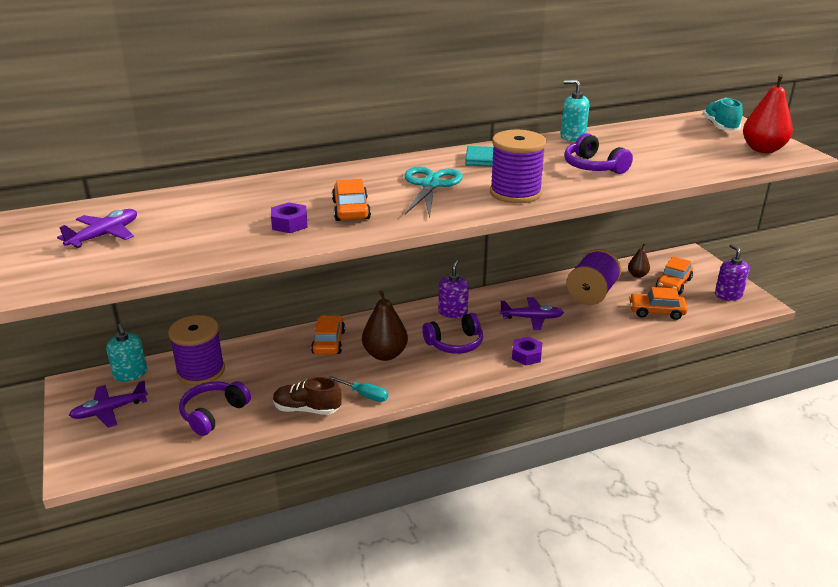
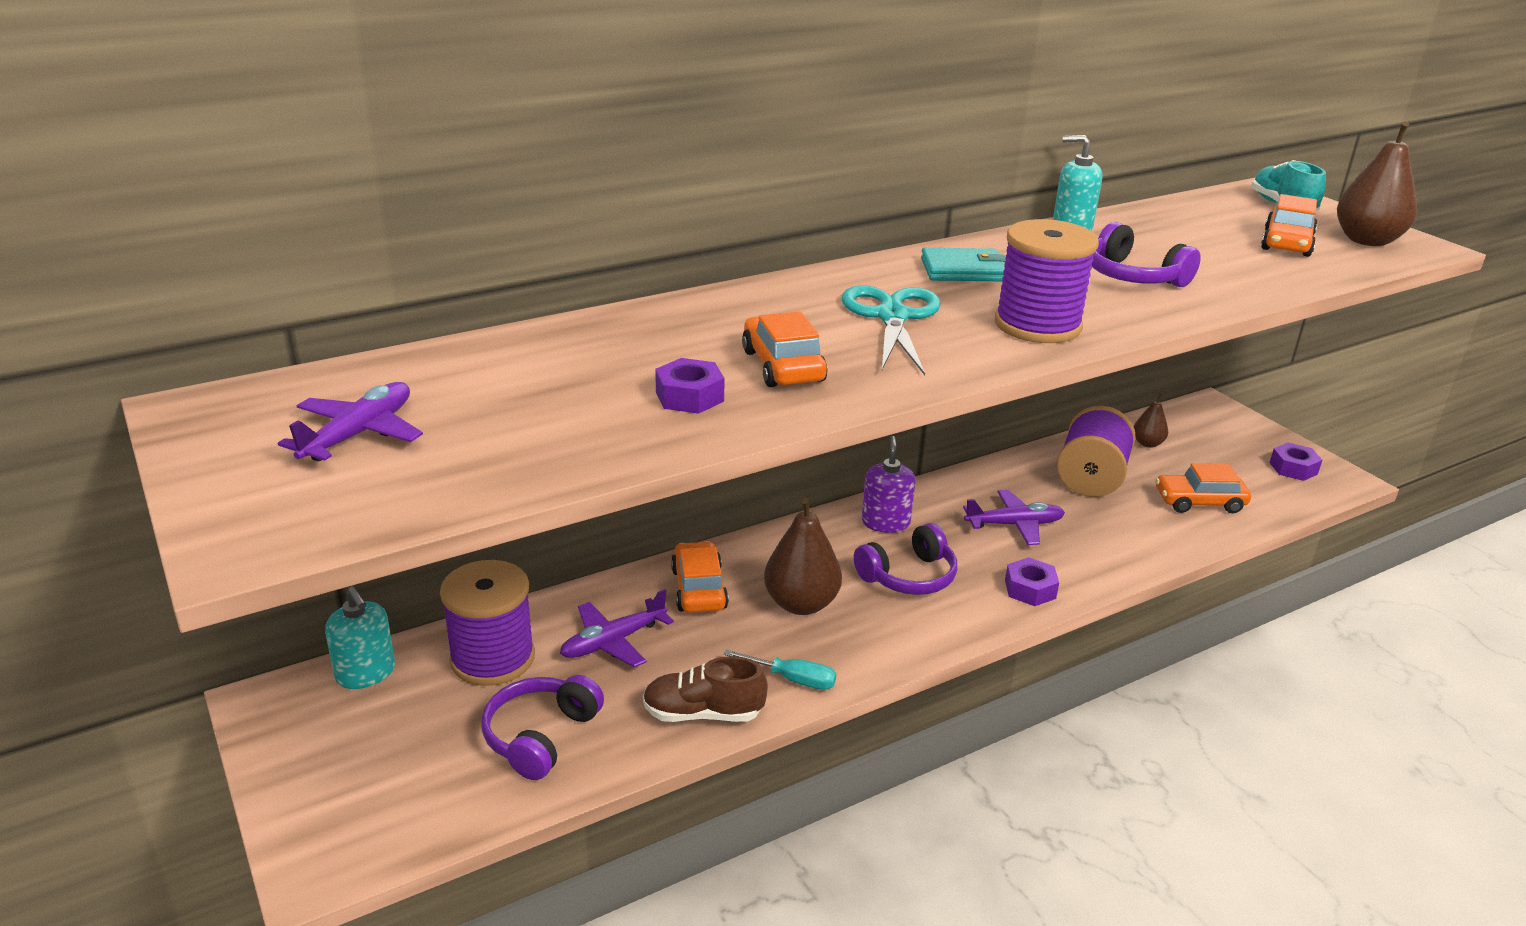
camera: 10 degrees left, 0 degrees up
purple plane [69,381,148,428] -> purple plane moved to [560,589,674,668]
orange car [656,256,693,295] -> orange car moved to [1261,194,1318,257]
purple soap dispenser [715,244,750,301] -> purple nut [1269,442,1322,481]
red pear [743,74,793,153] -> brown pear [1337,122,1417,246]

